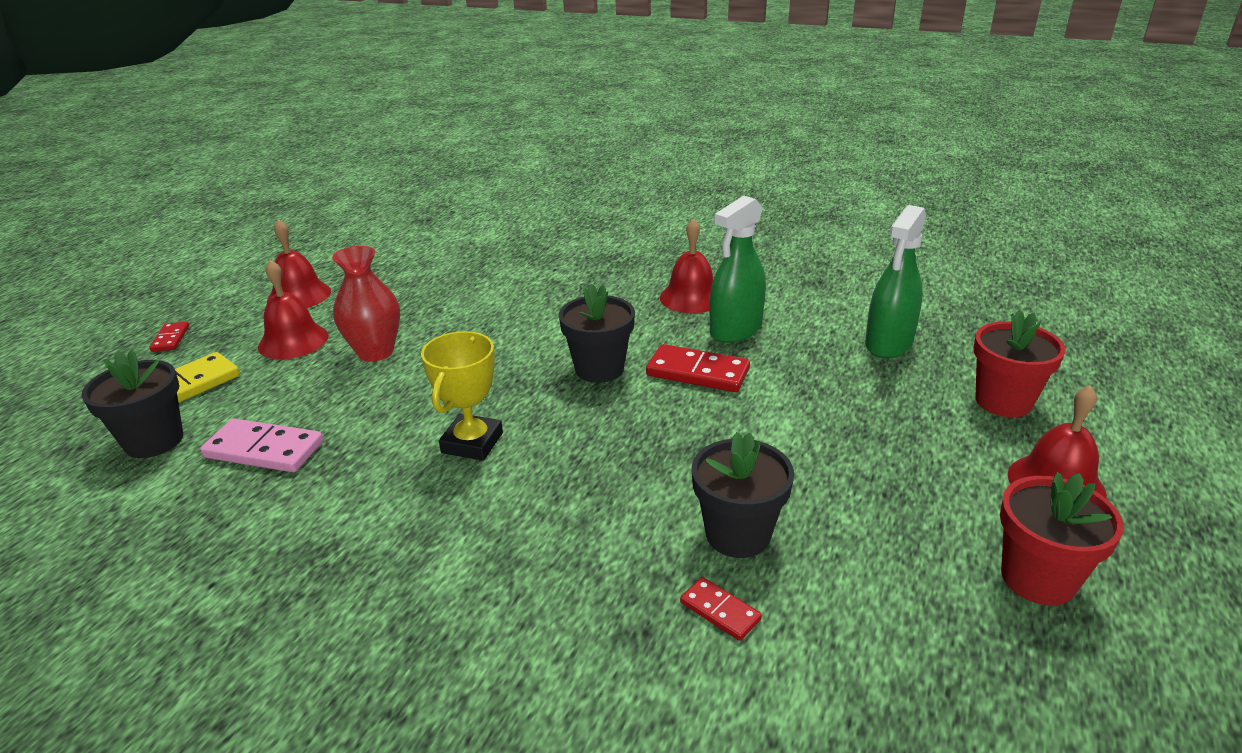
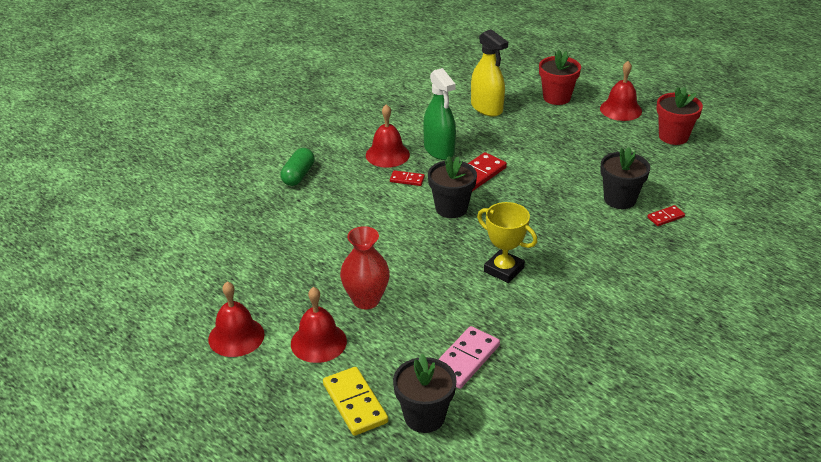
camera: 70 degrees left, 5 degrees up
red domino [149,322,189,352] -> red domino moved to [390,170,425,186]
green spray bottle [865,205,926,358] -> yellow spray bottle [471,29,508,117]
none -> green capsule [280,148,315,186]

